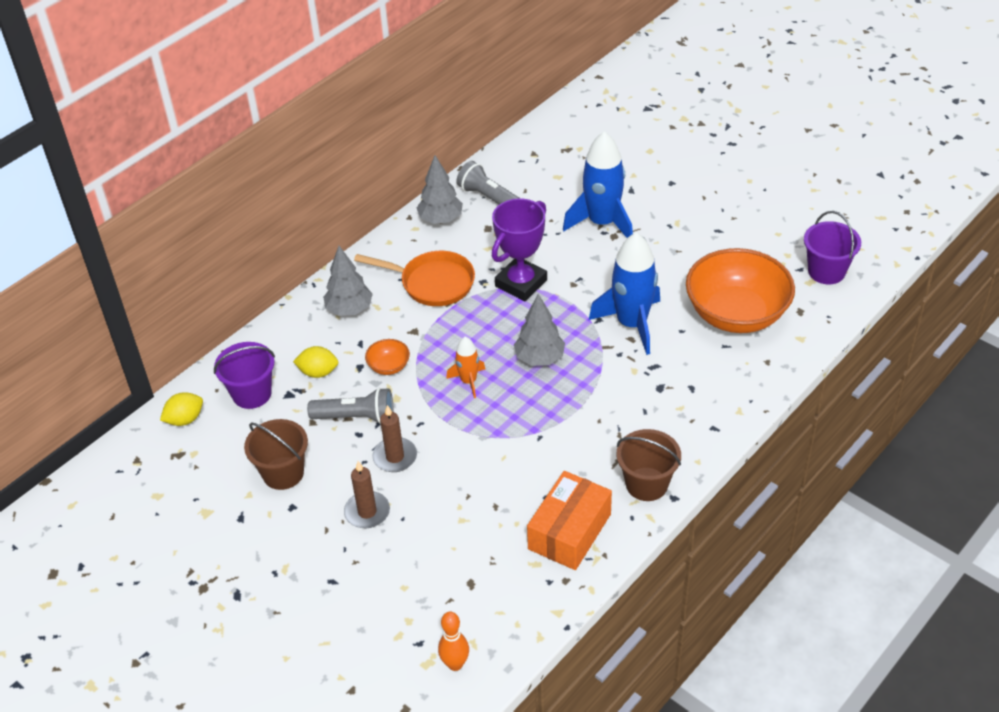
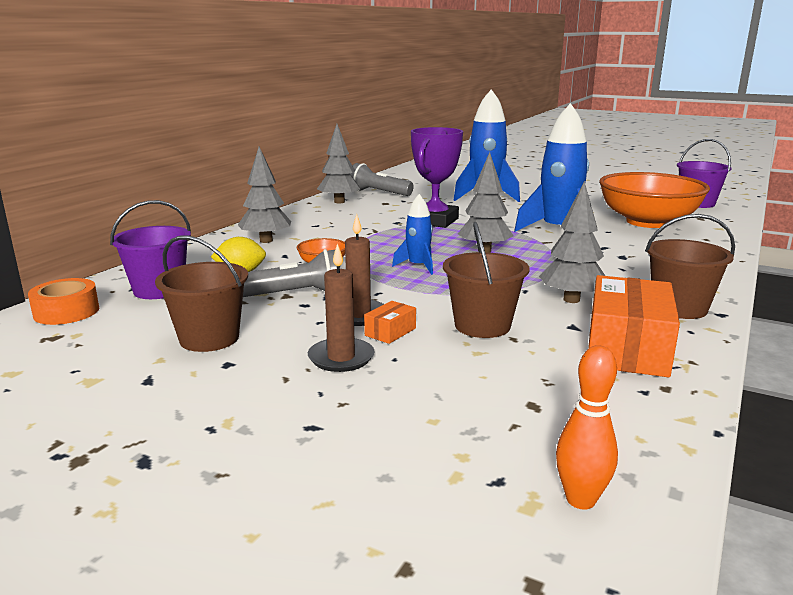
camera: 15 degrees left, 25 degrees down
yellow lemon [160,392,203,426] -> orange tape [28,278,99,325]
orange pan [354,251,475,306] -> none
orange rocket [446,337,485,398] -> blue rocket [392,194,433,275]
none -> orange box [364,301,416,344]
none -> brown bucket [443,222,530,338]
none -> grey tree [539,181,605,303]

